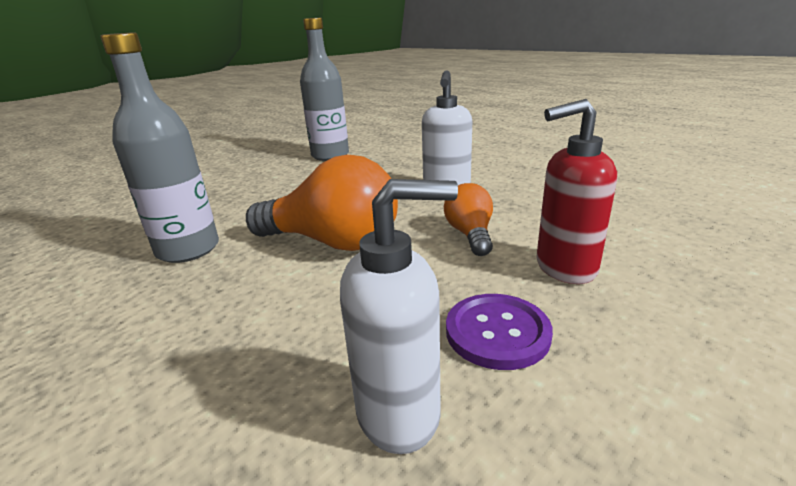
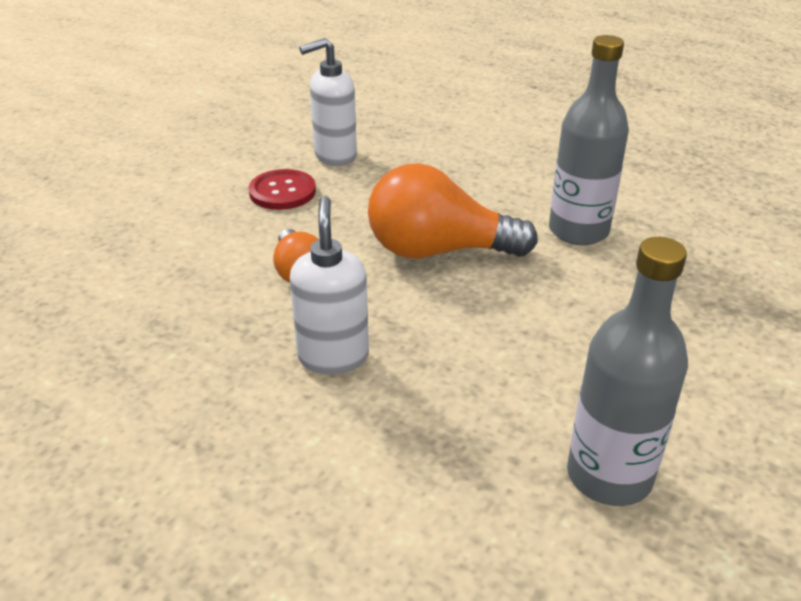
camera: 165 degrees right, 10 degrees up
purple button [446,294,553,370] -> red button [249,169,316,210]
red soap dispenser [537,99,617,284] -> none

